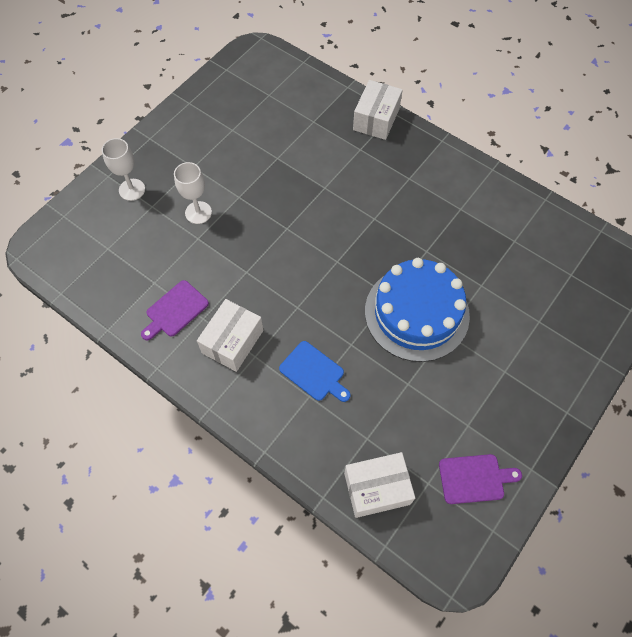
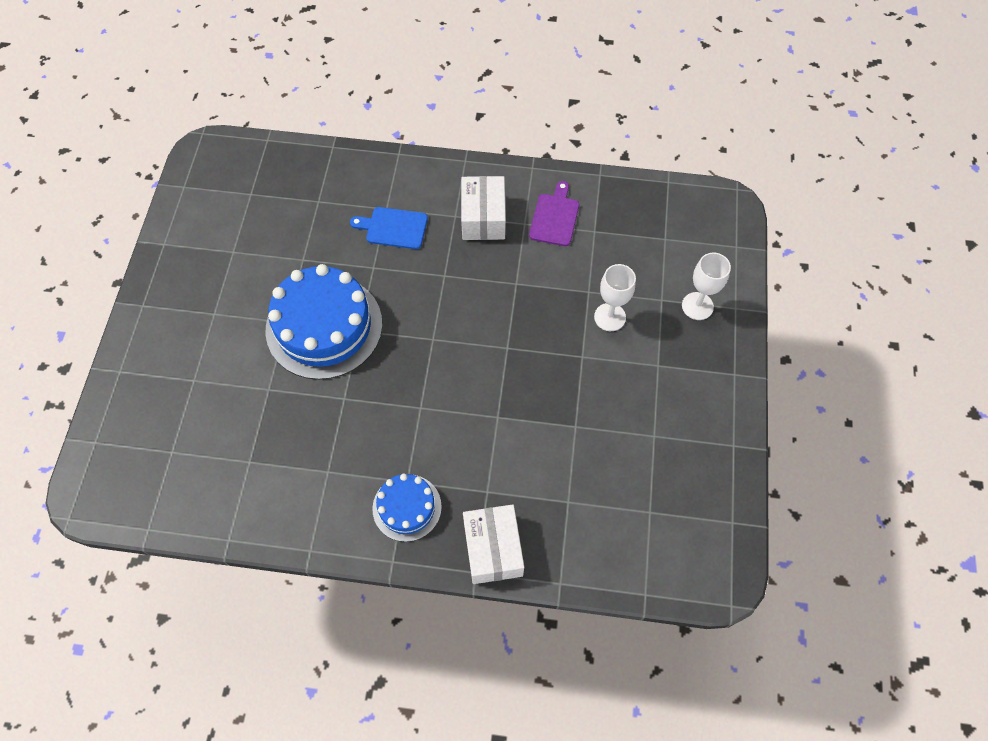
camera: 150 degrees right, 0 degrees up
white box [344,452,415,518] -> none
purple cutting board [439,454,522,504] -> none
none -> blue cake [372,473,442,542]

